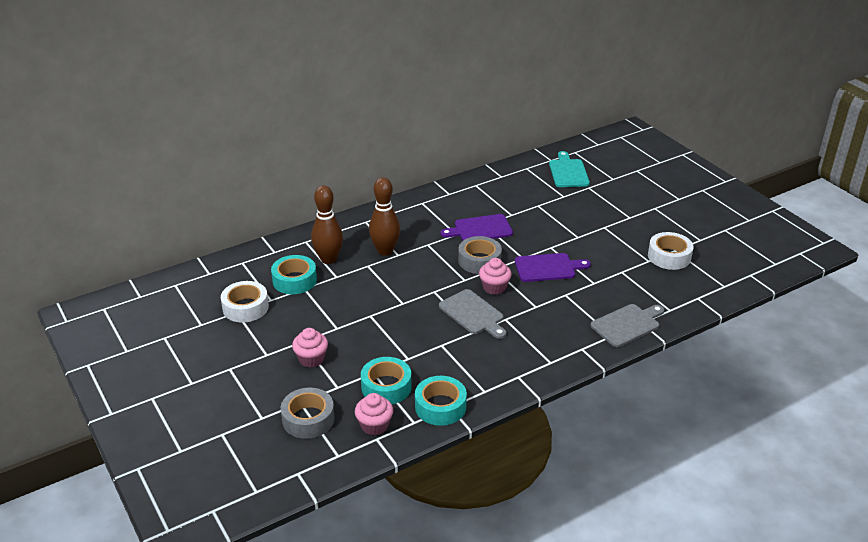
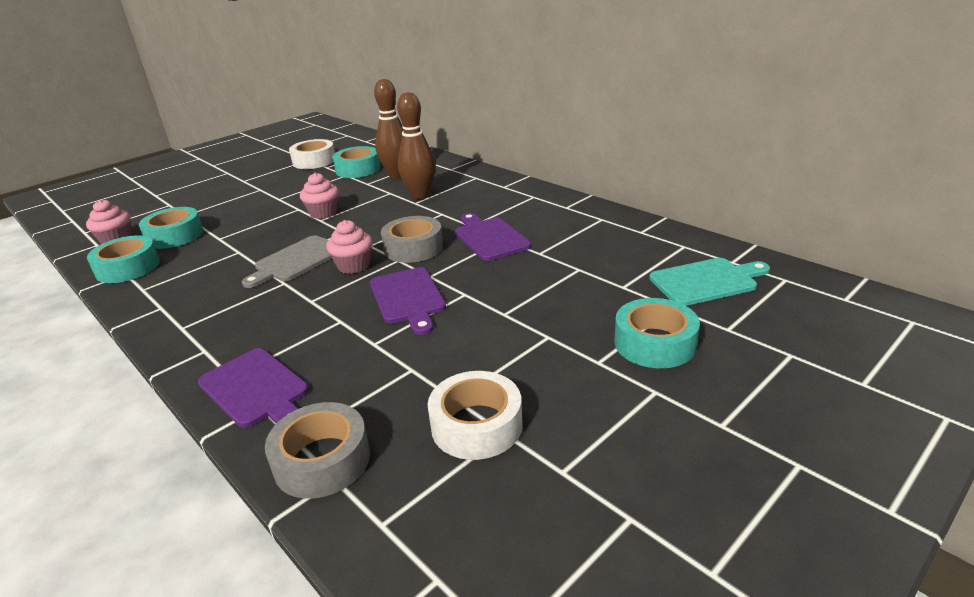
camera: 80 degrees right, 5 degrees down
grey tape [281,388,335,439] -> grey tape moved to [265,402,370,499]
pink cupcake [292,328,328,368] -> pink cupcake moved to [300,173,339,219]
grey cutting board [590,304,664,347] -> purple cutting board [198,348,309,428]
none -> turquoise tape [614,298,700,368]

